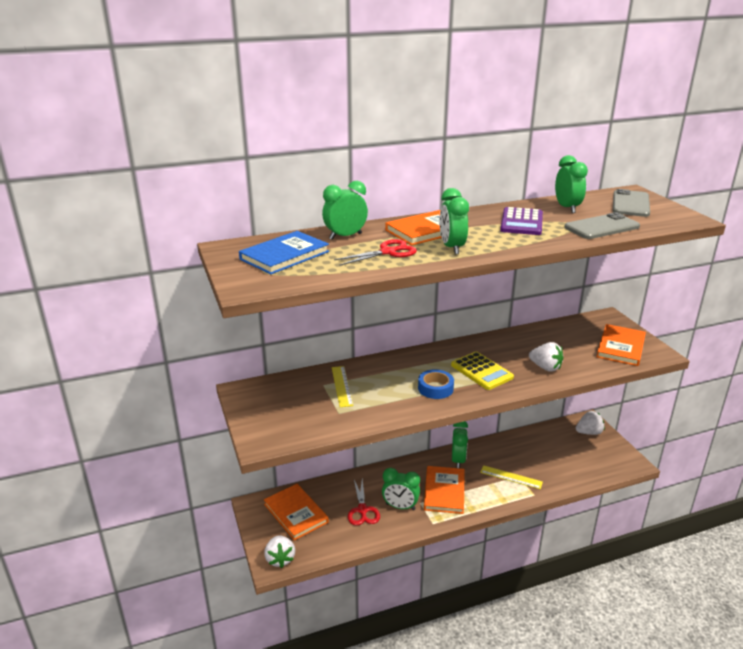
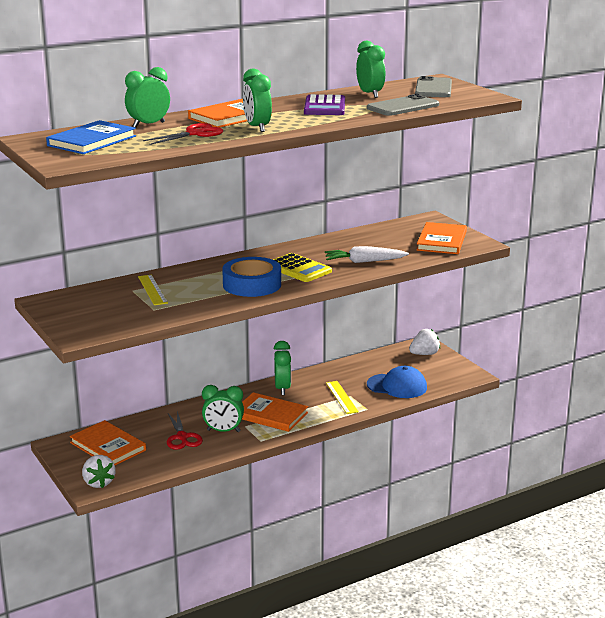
camera: 10 degrees left, 5 degrees down
blue tape [418,369,454,399] -> blue tape [222,257,281,297], size x1.57
orange book [424,466,465,514] -> orange book turned 60 degrees counterclockwise [242,392,308,432]
yellow ruler [480,465,543,489] -> yellow ruler turned 60 degrees clockwise [326,381,359,414]
white strawberry [529,342,563,372] -> white carrot [325,246,409,263]
none -> blue cap [367,366,427,398]

